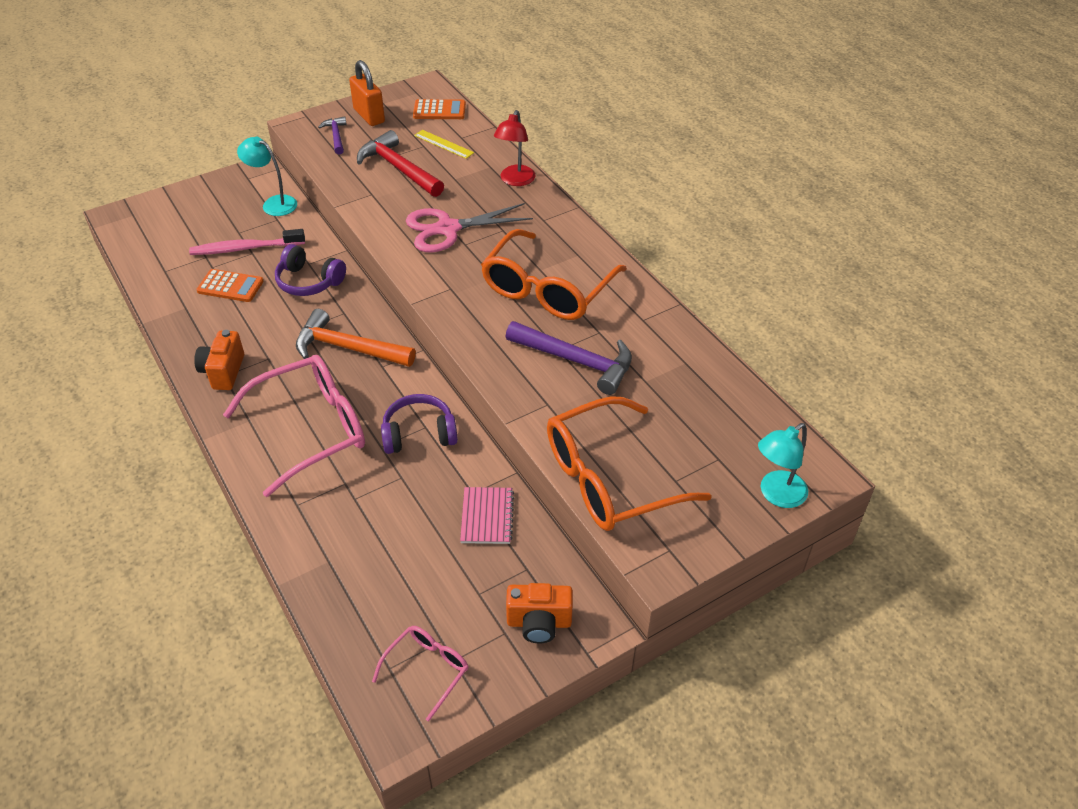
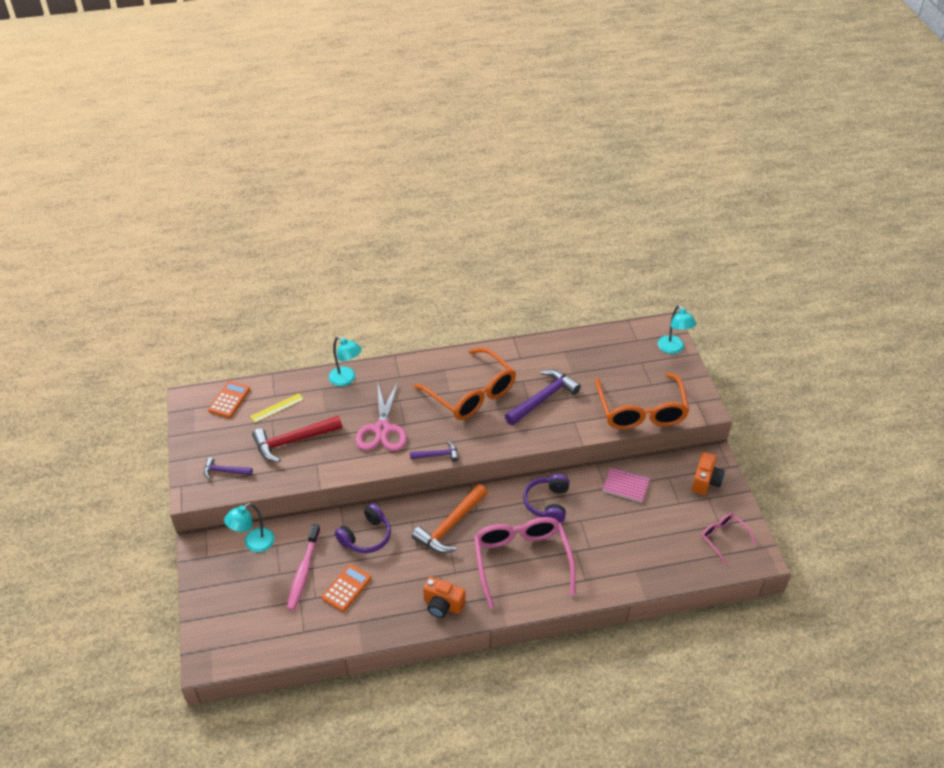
camera: 70 degrees left, 0 degrees up
orange padlock [349,60,385,126] -> none
red lamp [494,110,536,186] -> turquoise lamp [329,336,362,386]
none -> purple hammer [410,441,459,462]

